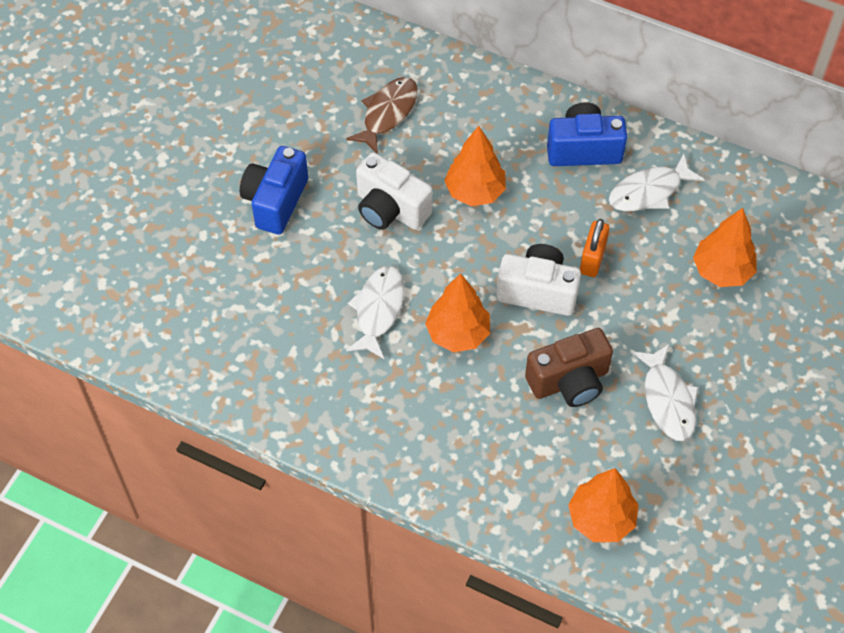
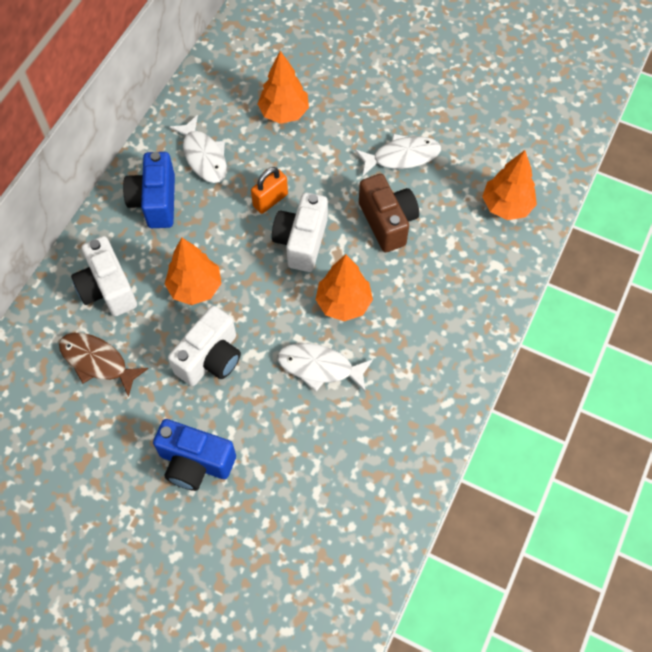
camera: 90 degrees left, 5 degrees up
orange padlock [580,219,610,277] -> orange padlock turned 60 degrees counterclockwise [251,167,288,214]
none -> white camera [71,236,137,316]

